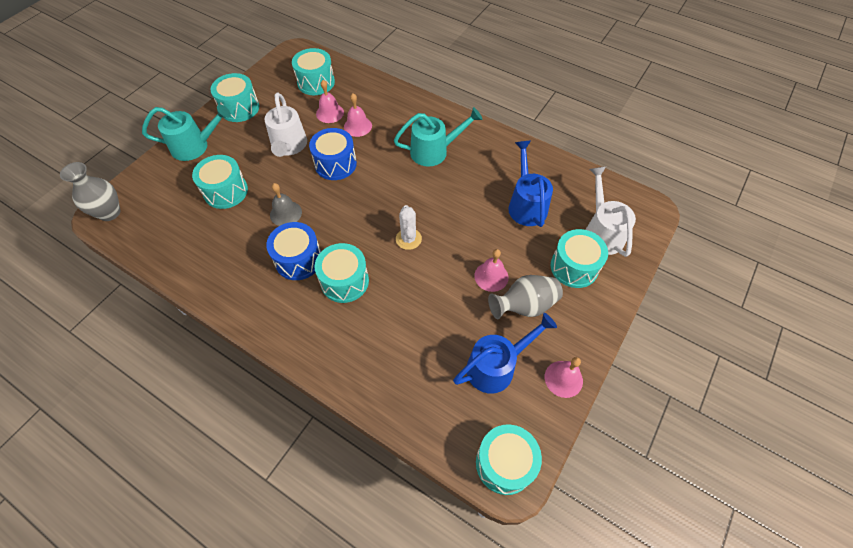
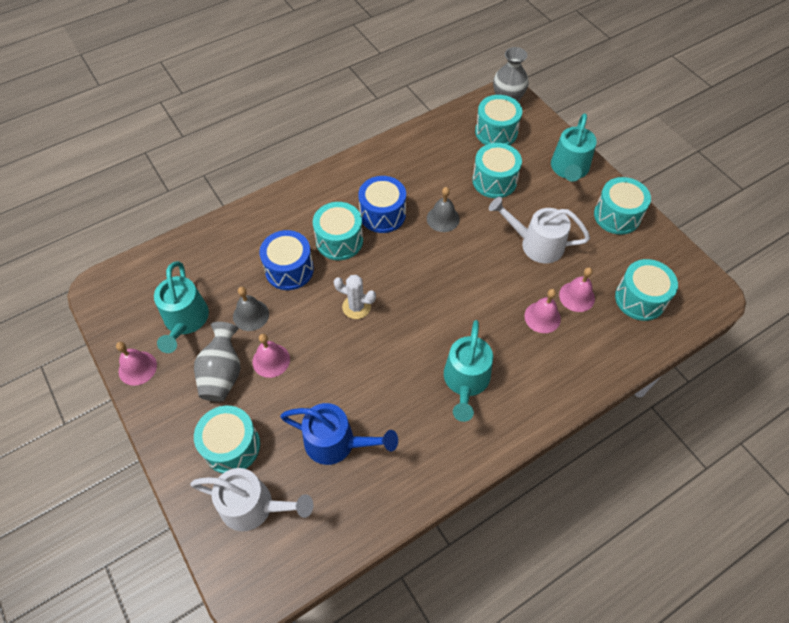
camera: 115 degrees right, 0 degrees up
blue drum [309,128,357,180] -> blue drum moved to [259,230,314,290]
blue watering can [453,313,557,394] -> turquoise watering can [154,261,209,353]
turquoise drum [476,424,542,495] -> turquoise drum moved to [475,95,522,145]
none -> grey bell [233,287,269,331]

